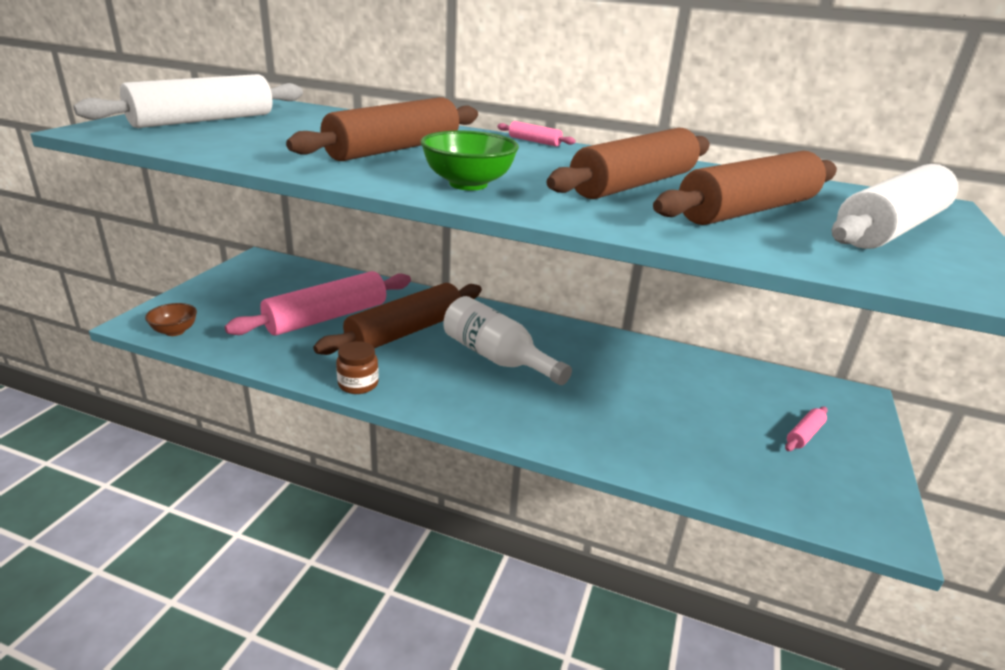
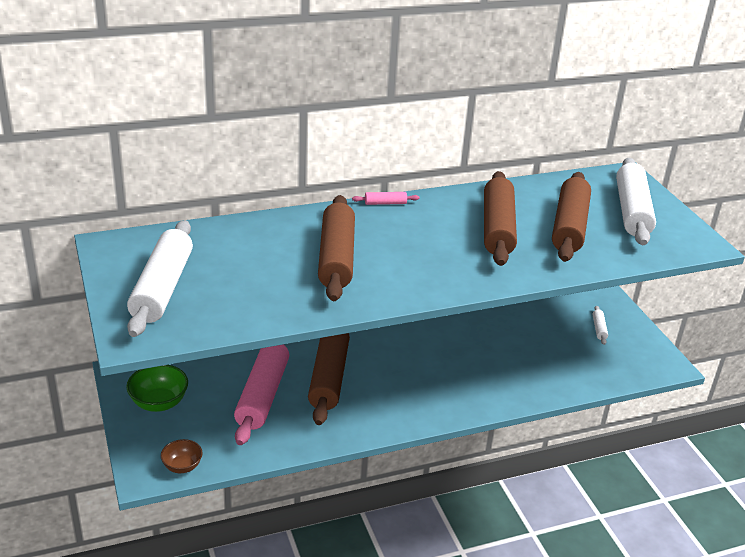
camera: 40 degrees left, 5 degrees up
brown jar [336,341,379,394] -> none
green bowl [420,131,519,190] -> green bowl moved to [126,365,188,412]
white bottle [443,296,572,385] -> none
pink rolling pin [785,407,828,451] -> white rolling pin [592,306,608,345]

